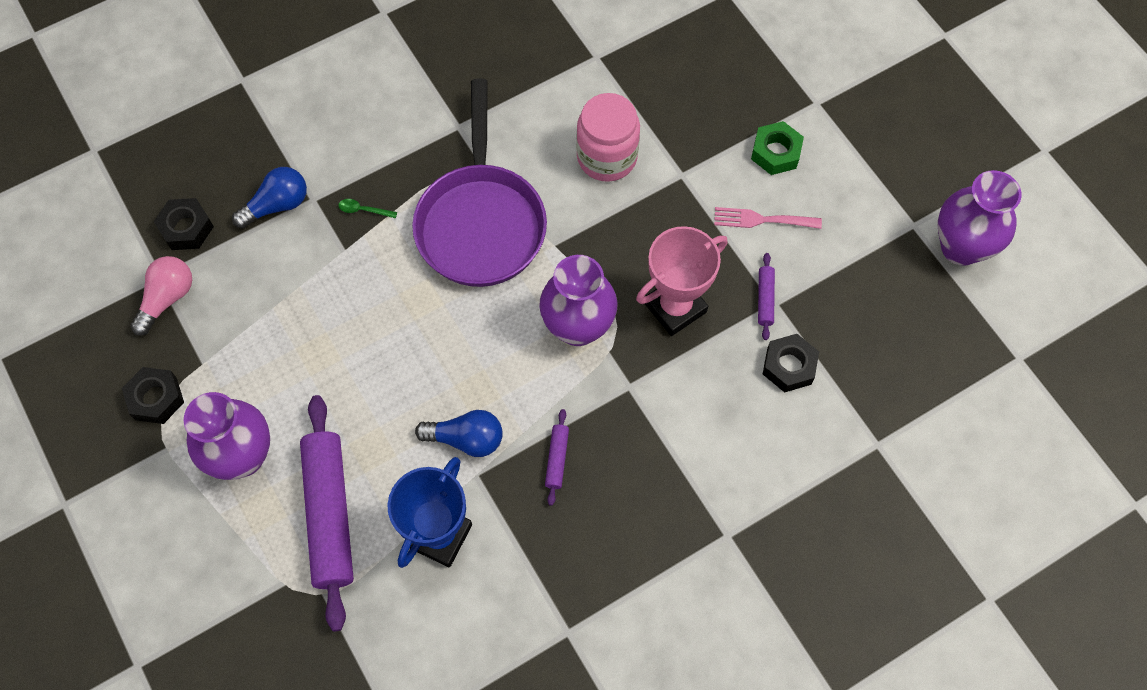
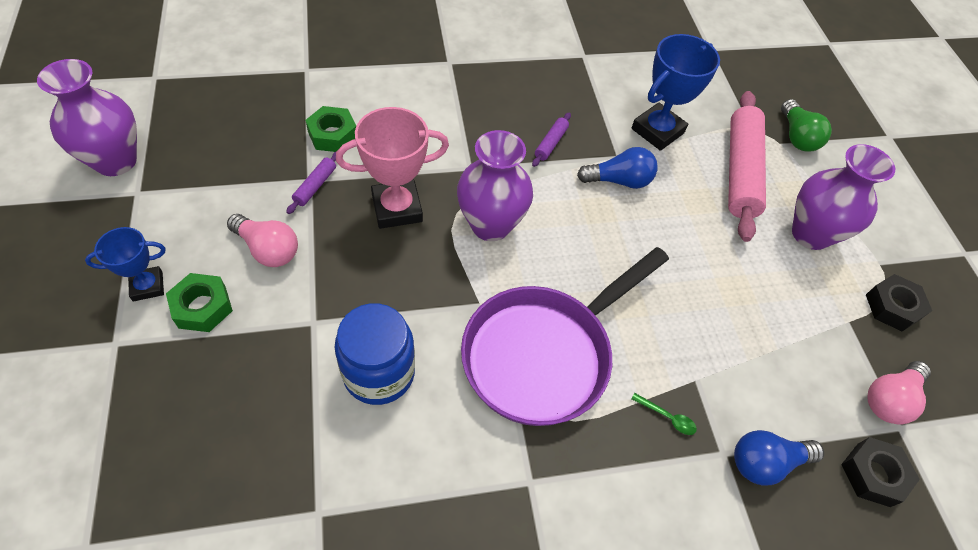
camera: 165 degrees left, 10 degrees down
purple rolling pin [300,395,354,631] -> pink rolling pin [728,91,766,242]
purple pan [412,78,547,287] -> purple pan turned 150 degrees counterclockwise [461,247,669,426]
blue light bulb [415,410,503,457] -> blue light bulb turned 150 degrees clockwise [577,147,658,189]
pink jar [576,93,640,182] -> blue jar [335,303,415,405]
pink fork [714,207,822,229] -> pink light bulb [227,214,298,267]
black nut [763,334,819,392] -> green nut [305,106,356,152]
none -> blue trophy [85,227,166,301]
none -> green light bulb [781,99,832,152]

